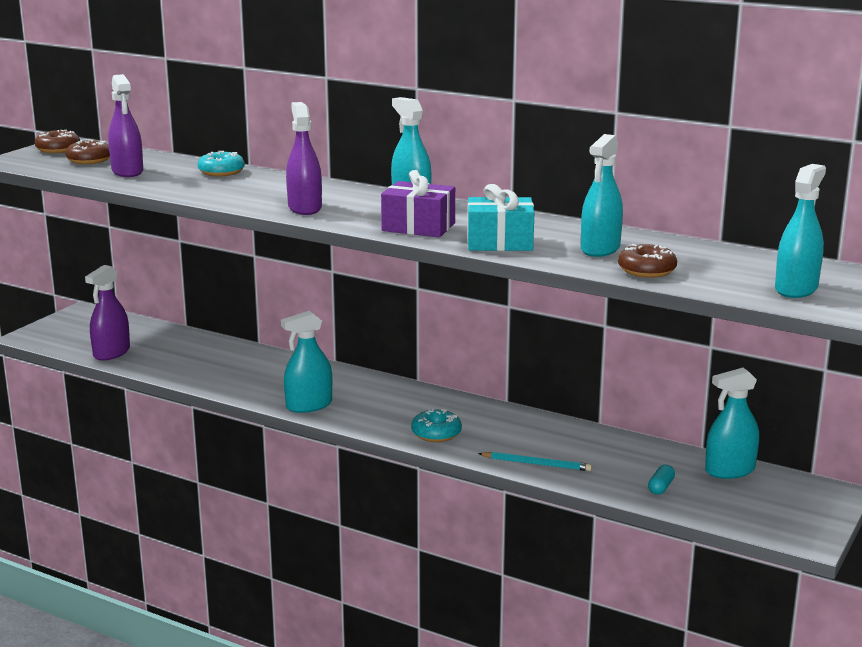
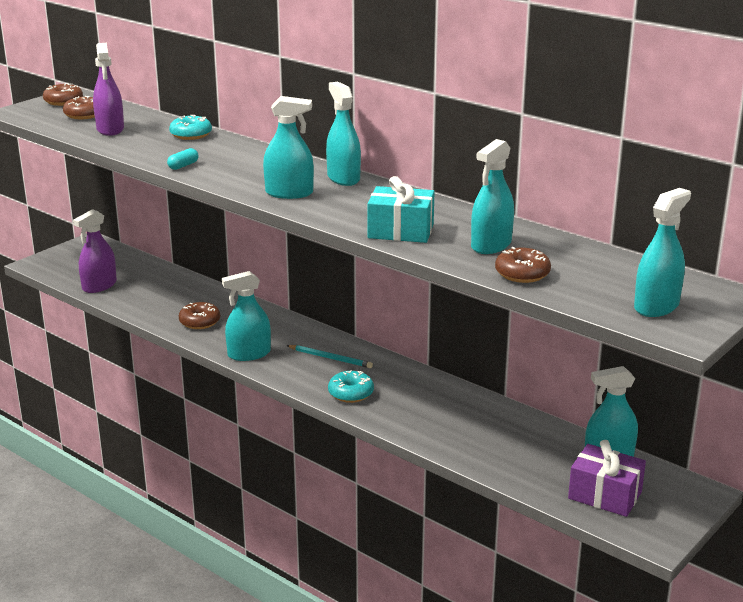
camera: 10 degrees right, 5 degrees up
purple spray bottle [286,102,322,215] -> none
purple gift [381,170,455,237] -> purple gift moved to [568,440,646,517]
turquoise pencil [478,452,592,471] -> turquoise pencil moved to [286,345,373,368]
turquoise capsule [648,465,675,495] -> turquoise capsule moved to [167,148,198,170]
none -> brown donut [179,302,220,329]
none -> turquoise spray bottle [263,96,314,199]

